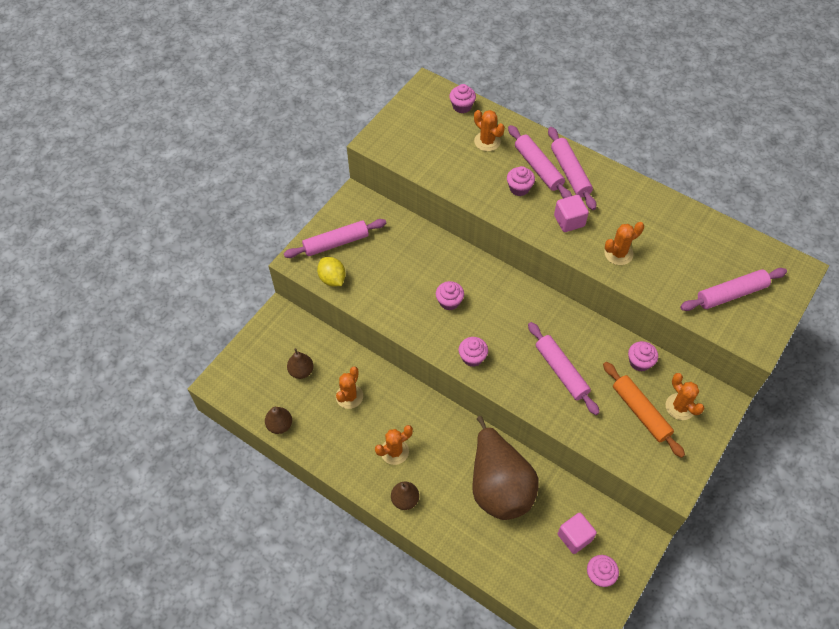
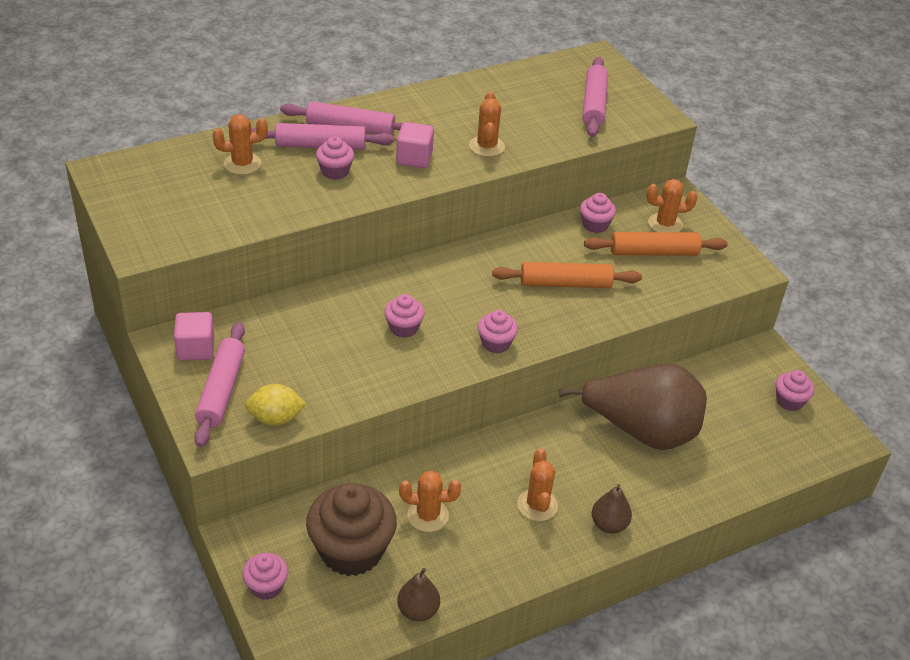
camera: 65 degrees left, 15 degrees down
brown pear [287,348,313,379] -> brown cupcake [306,483,397,576]
orange cactus [336,366,363,409] -> orange cactus turned 45 degrees counterclockwise [399,470,461,532]
pink cupcake [449,84,476,113] -> pink cupcake moved to [242,553,288,600]
pink rolling pin [528,322,600,415] -> orange rolling pin [492,262,642,288]
pink cube [558,513,597,554] -> pink cube moved to [174,312,214,361]

